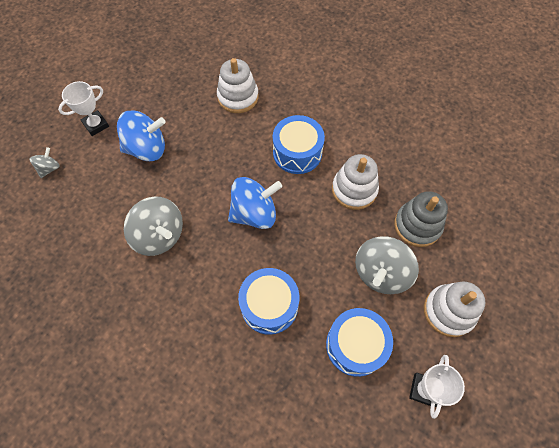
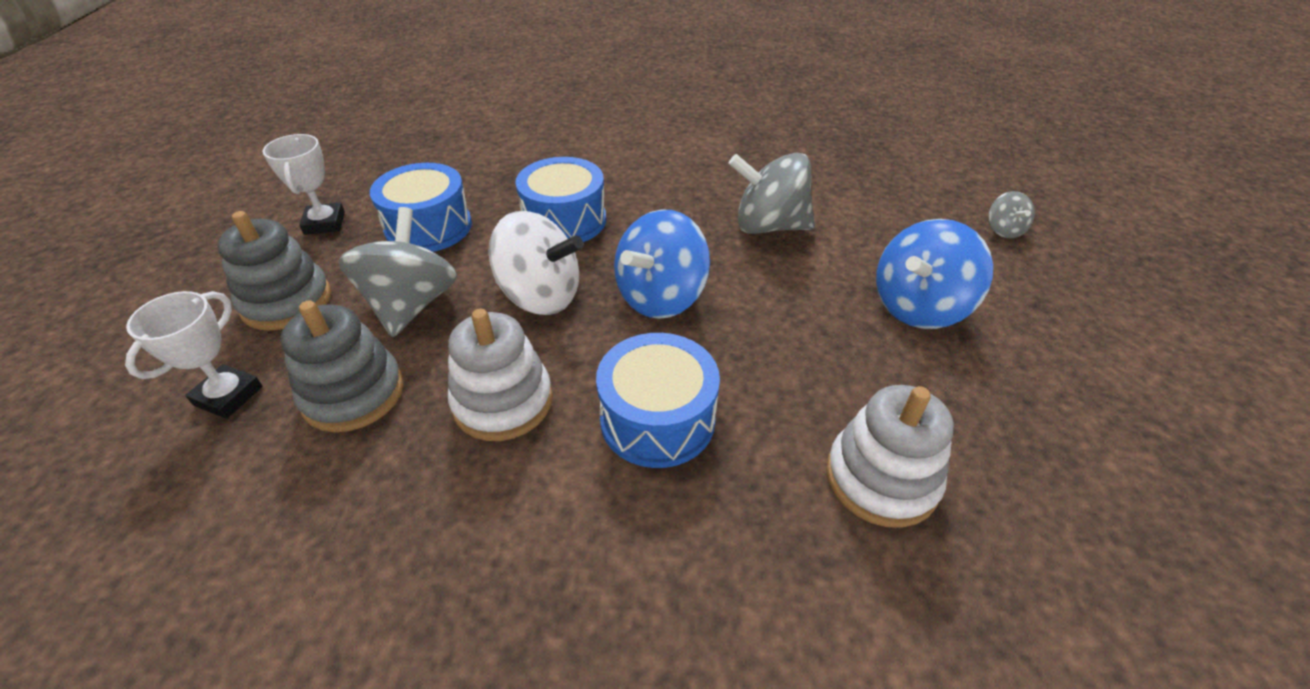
camera: 150 degrees right, 20 degrees down
white trophy [58,81,109,136] -> white trophy moved to [125,291,263,419]
white stacking toy [424,282,486,337] -> grey stacking toy [217,211,331,331]
none -> white spinning top [488,211,583,315]

